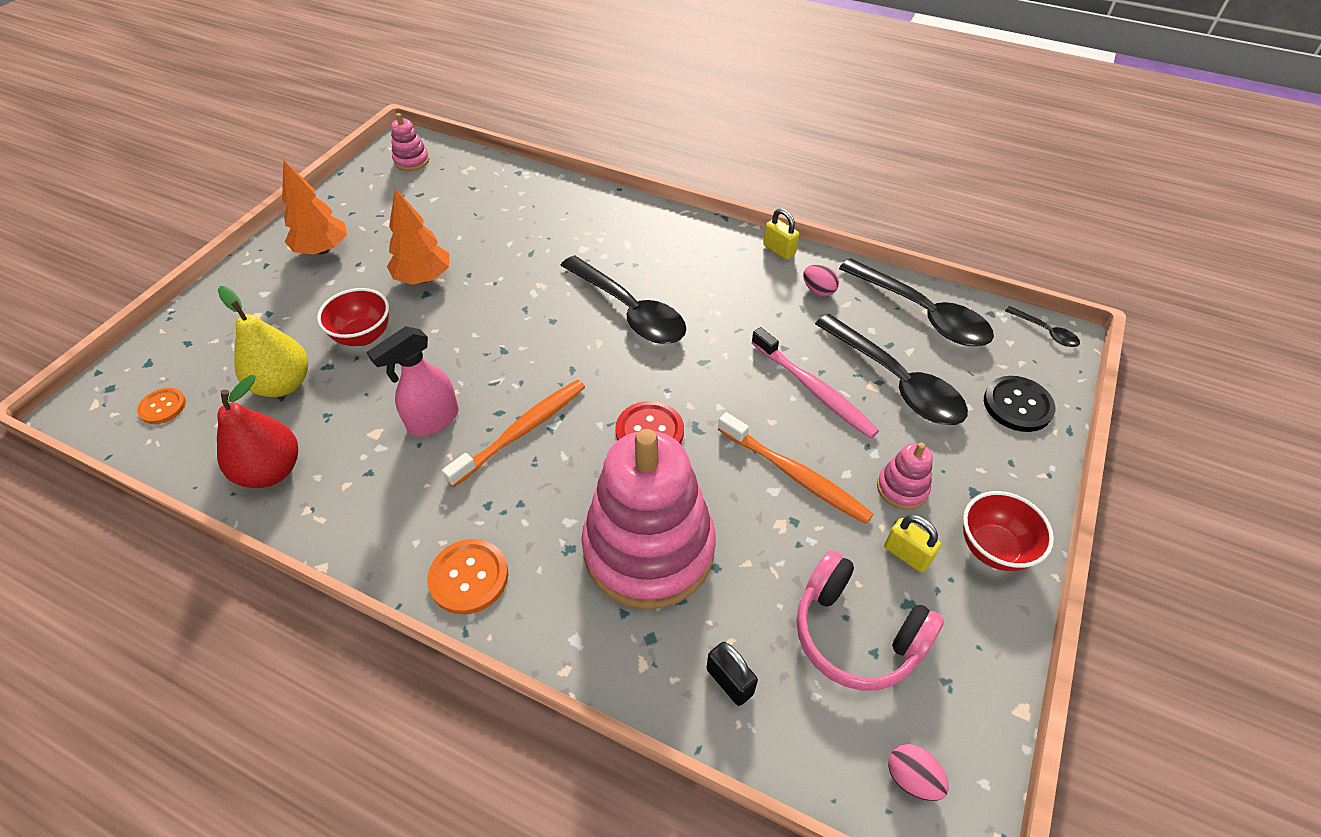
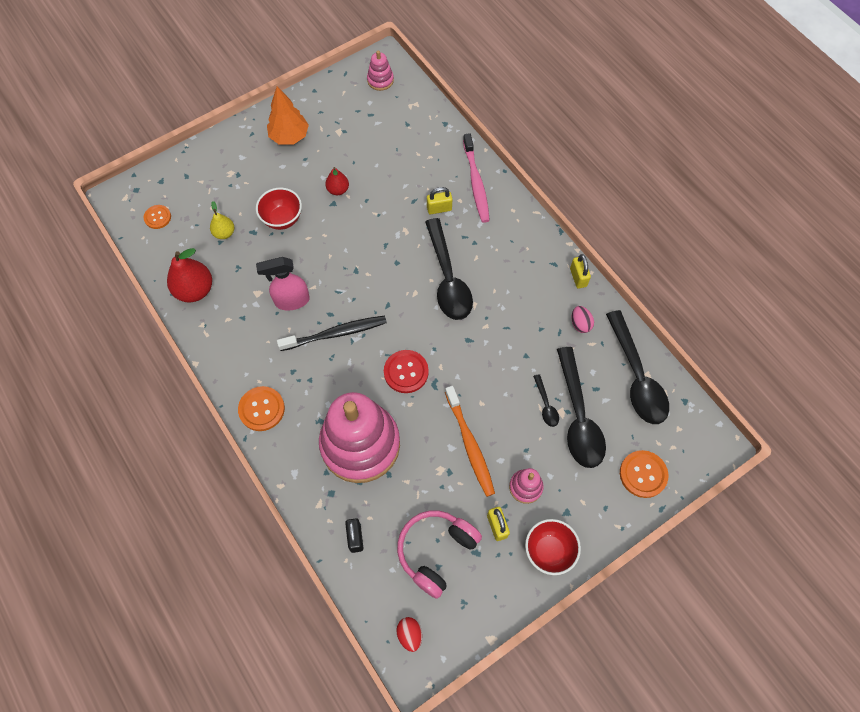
camera: 30 degrees right, 15 degrees up
yellow pear [218,286,308,397] -> yellow pear [210,201,234,239], size x0.57
orange tree [387,188,449,285] -> red pear [325,167,349,195]
orange toothbrush [442,380,585,487] -> black toothbrush [277,316,387,351]
pink toothbrush [751,327,879,439] -> pink toothbrush moved to [463,133,490,223]
pink headphones [796,550,944,691] -> pink headphones turned 60 degrees clockwise [397,510,482,599]
pink egg [888,744,949,801] -> red egg [396,617,422,652]
black button [984,376,1055,432] -> orange button [620,450,668,498]
black spoon [1005,306,1080,347] -> black spoon moved to [533,374,559,427]
none -> yellow padlock [427,187,452,214]

